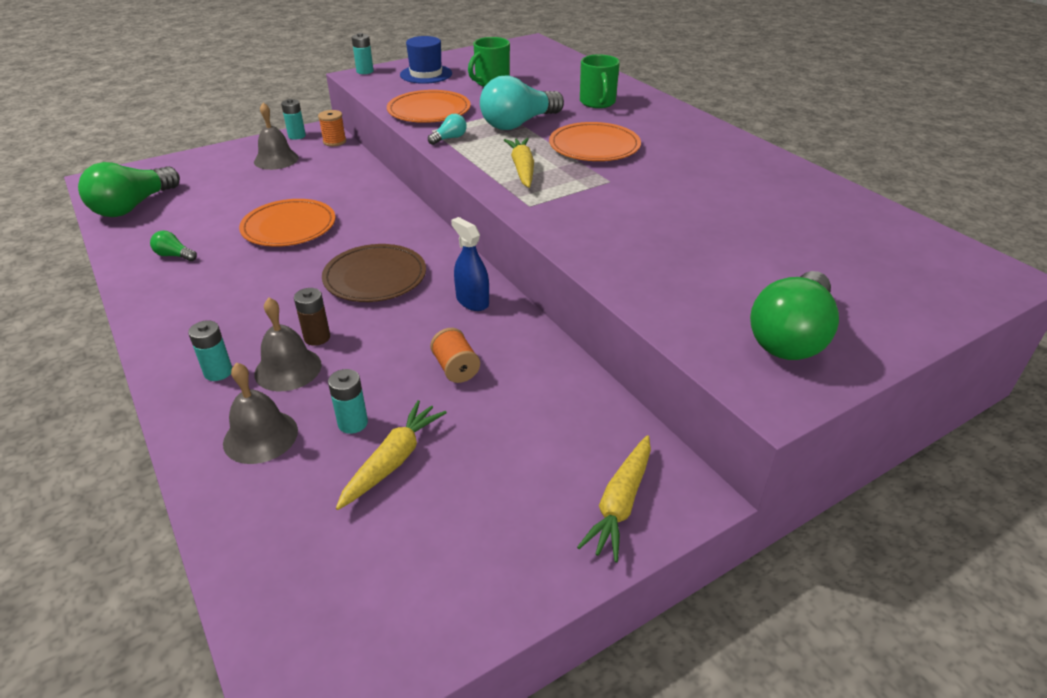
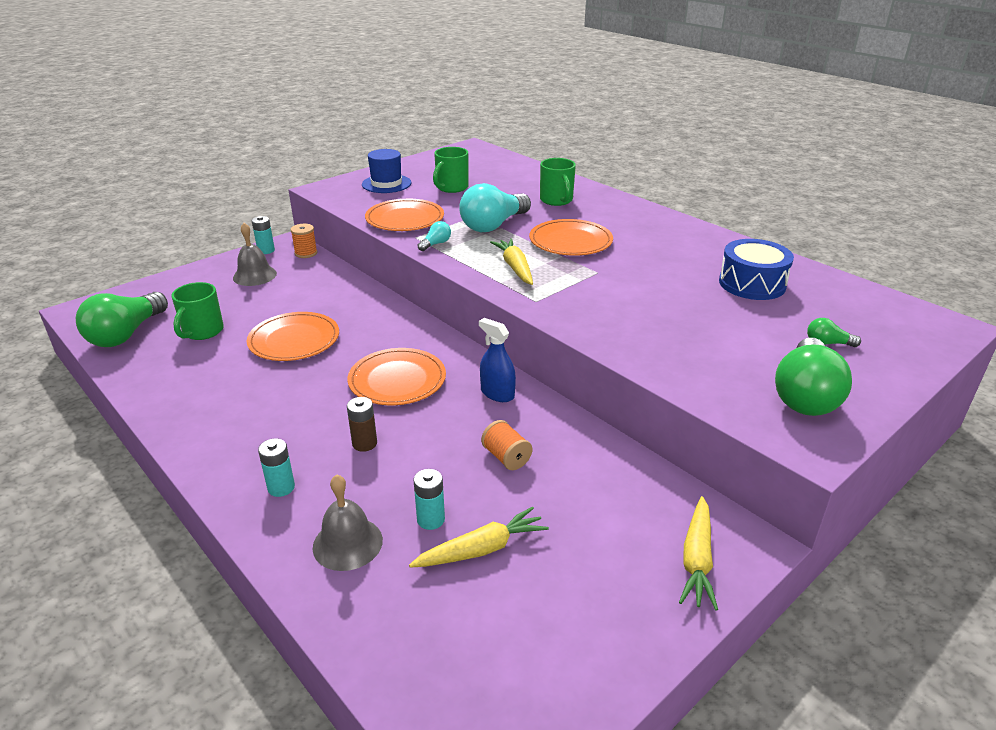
camera: 10 degrees left, 5 degrees down
green light bulb [150,231,197,261] -> green light bulb moved to [807,318,861,347]
grey bell [254,298,322,391] -> none
brown plate [322,244,426,302] -> orange plate [347,348,446,405]
yellow carrot [336,400,447,510] -> yellow carrot turned 45 degrees clockwise [409,506,549,568]
turquoise battery [352,33,374,74] -> none
none -> green mug [171,282,224,340]
none -> blue drum [719,239,794,300]

